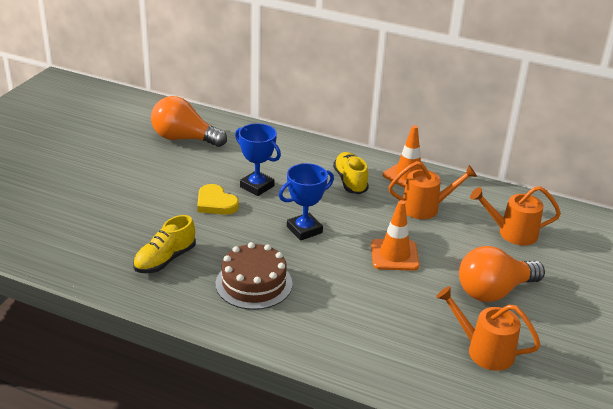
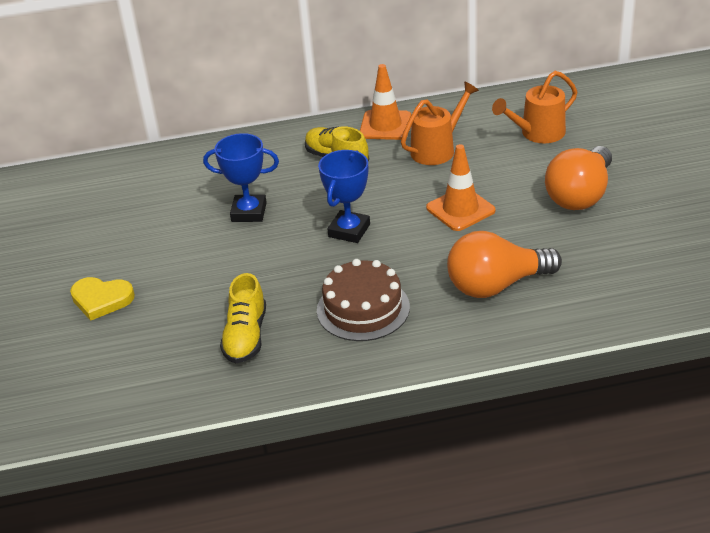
camera: 30 degrees left, 5 degrees up
orange light bulb [151,96,227,147] -> orange light bulb moved to [447,231,562,298]
yellow heart [197,184,239,215] -> yellow heart moved to [70,277,135,321]
orange watering can [436,286,541,371] -> none

